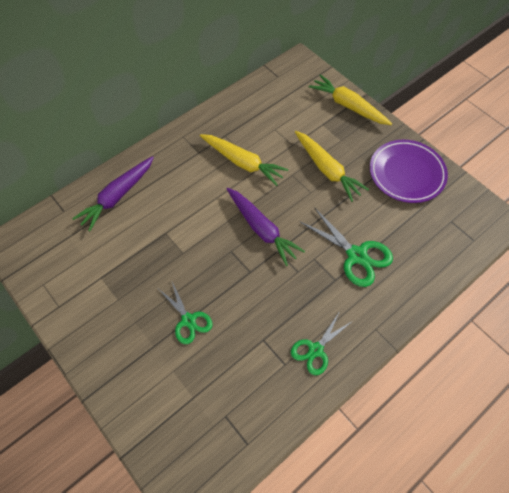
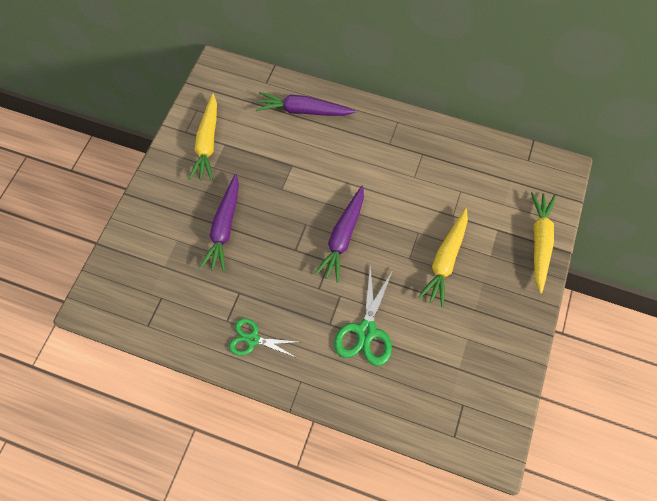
camera: 60 degrees right, 5 degrees up
green scissors [160,282,213,344] -> purple carrot [200,174,239,272]
yellow carrot [200,134,289,186] -> yellow carrot moved to [189,94,217,181]
purple plate [370,140,448,203] -> none

